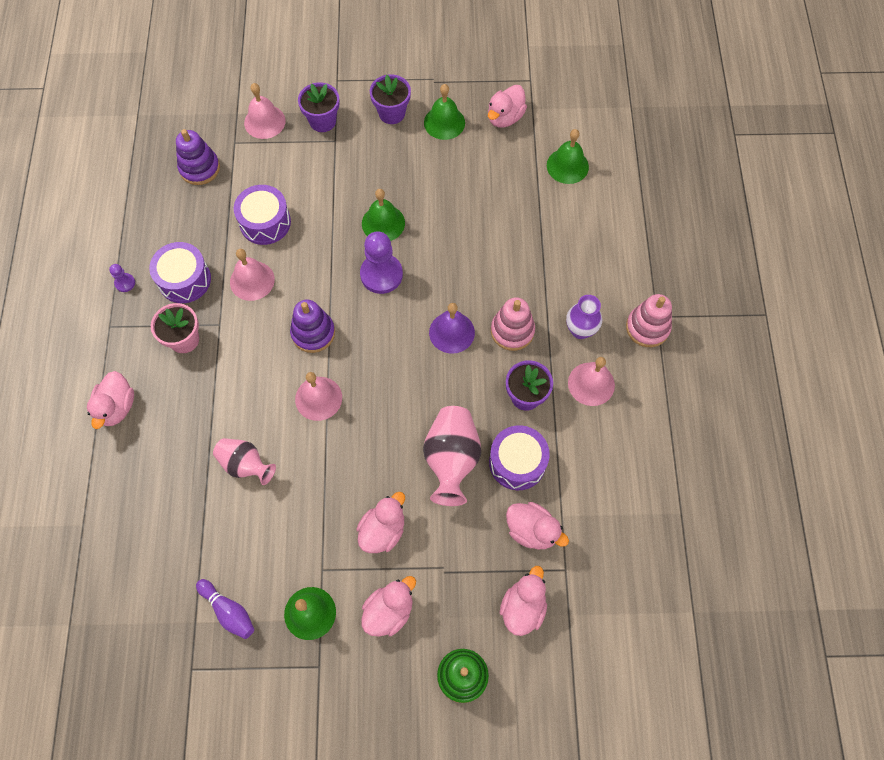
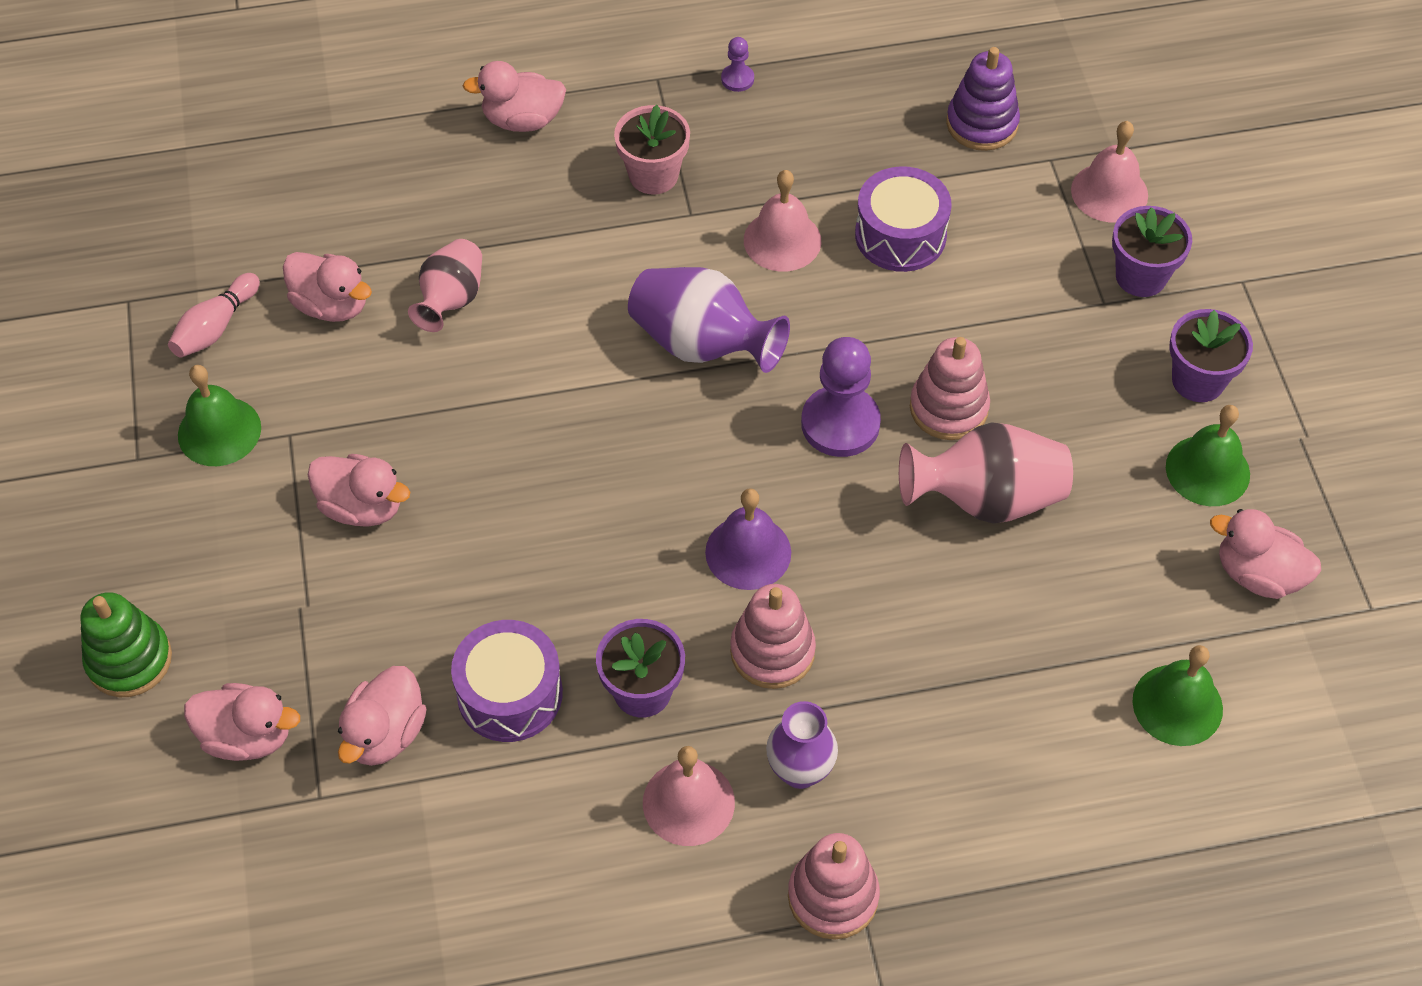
camera: 80 degrees right, 10 degrees down
purple drum [149,242,211,303] -> none
purple bowling pin [196,579,254,639] -> pink bowling pin [168,273,260,358]
purple stacking toy [290,300,335,353] -> purple vase [628,267,790,373]
pink bell [295,372,342,421] -> none
pink duck [361,576,416,637] -> pink duck moved to [283,252,372,322]
green bell [362,189,405,241] -> pink stacking toy [910,337,990,440]
pink vase [423,406,481,506] -> pink vase moved to [899,422,1073,524]

